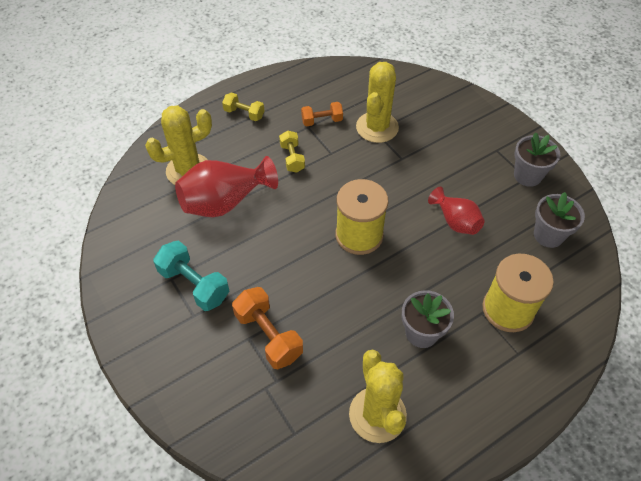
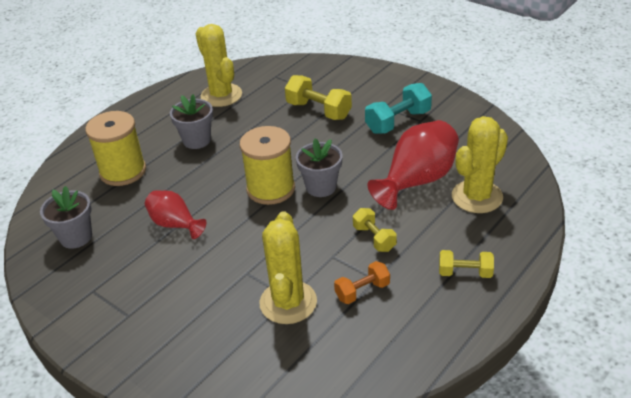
camera: 165 degrees right, 15 degrees down
turquoise dumbbell [153,241,230,311] -> turquoise dumbbell turned 60 degrees counterclockwise [365,83,432,134]
orange dumbbell [232,287,303,369] -> yellow dumbbell [285,75,352,120]
grey flower pot [514,132,560,187] -> grey flower pot moved to [296,138,343,197]

